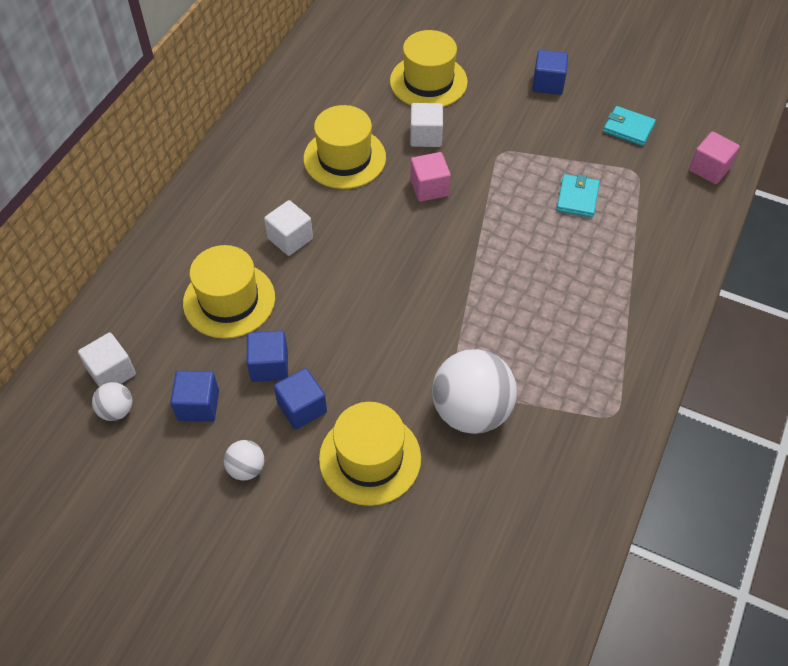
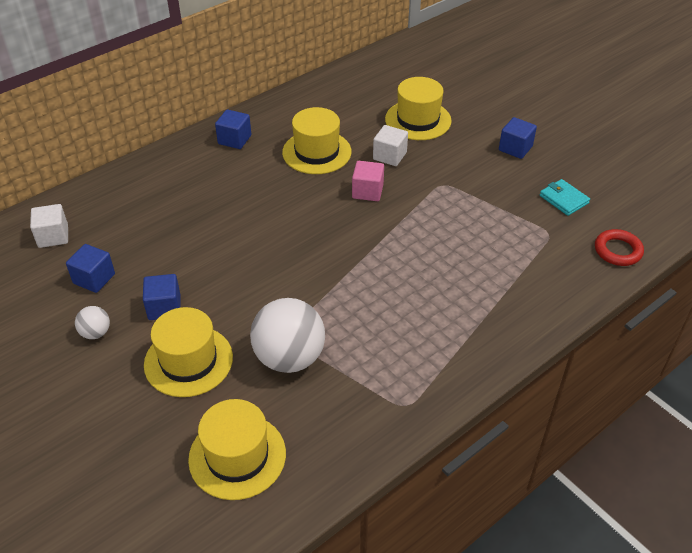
camera: 25 degrees right, 10 degrees down
white ball [92,382,132,421] -> none
yellow hat [183,245,275,339] -> yellow hat moved to [188,399,286,500]
blue cube [247,331,288,382] -> blue cube moved to [215,109,251,149]
white cube [264,200,313,256] -> none
turquoise wallet [556,174,600,218] -> none
pink cube [689,132,740,184] -> red ring [595,229,644,266]

